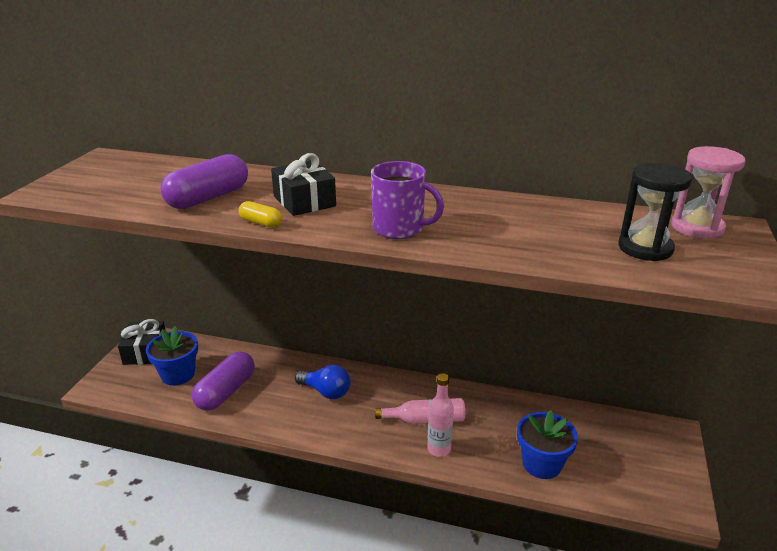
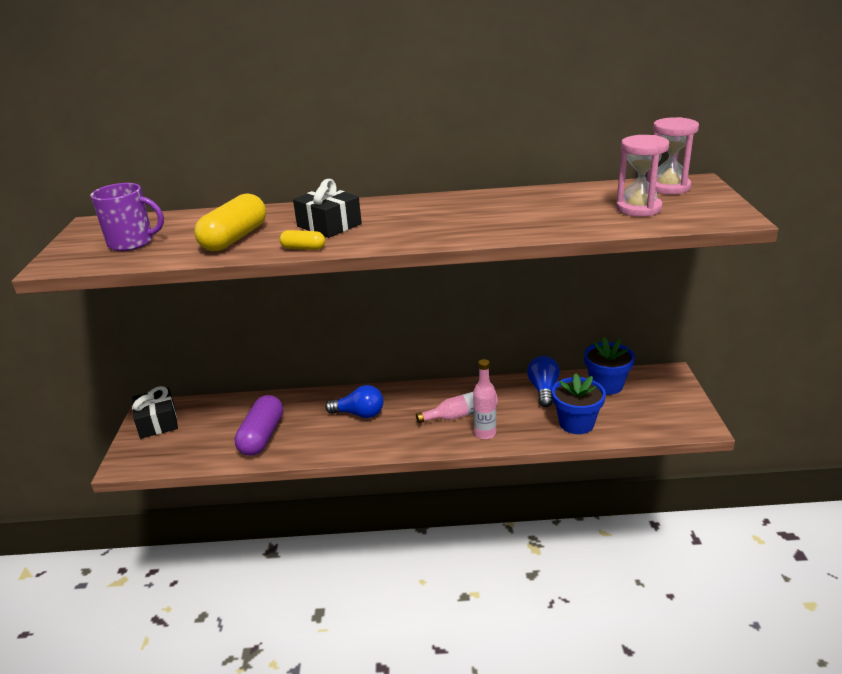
camera: 15 degrees left, 0 degrees up
blue flower pot [146,326,198,386] -> blue flower pot moved to [584,337,635,395]
purple capsule [161,154,248,209] -> yellow capsule [194,193,266,251]
purple mug [371,161,444,239] -> purple mug moved to [90,183,164,251]
black hourglass [618,163,692,261] -> pink hourglass [616,135,669,216]
none -> blue light bulb [527,356,560,407]

